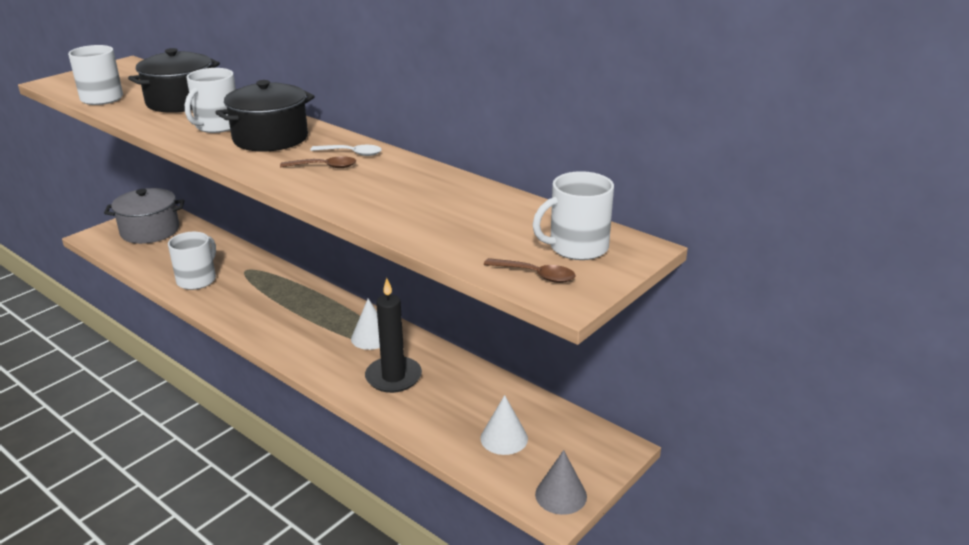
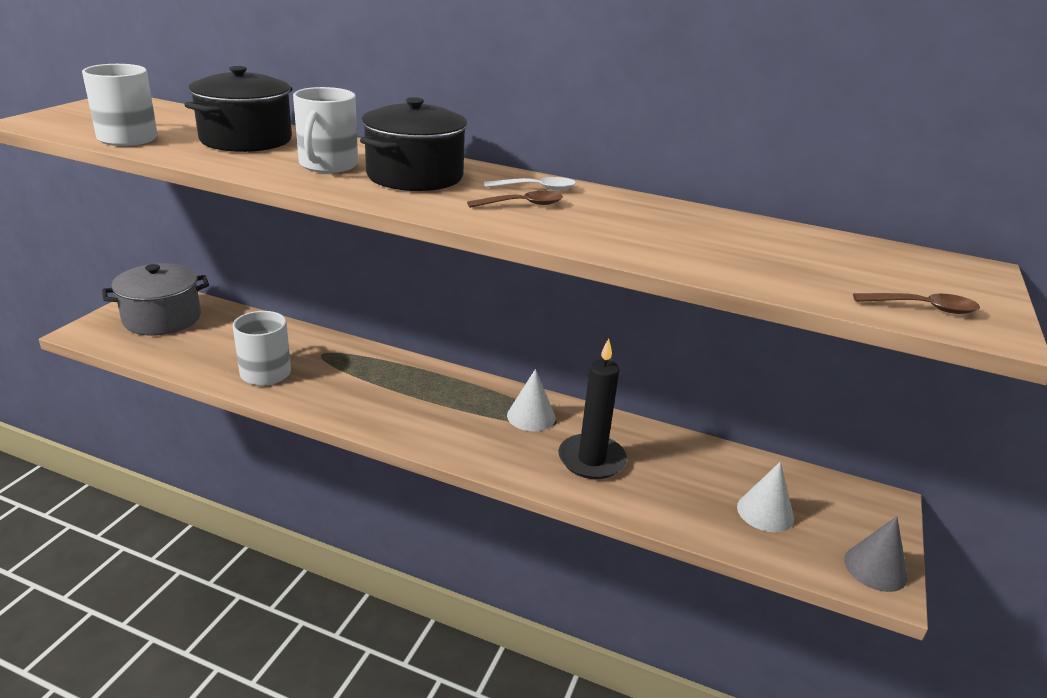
camera: 20 degrees left, 0 degrees up
white mug [533,171,614,260] -> none

